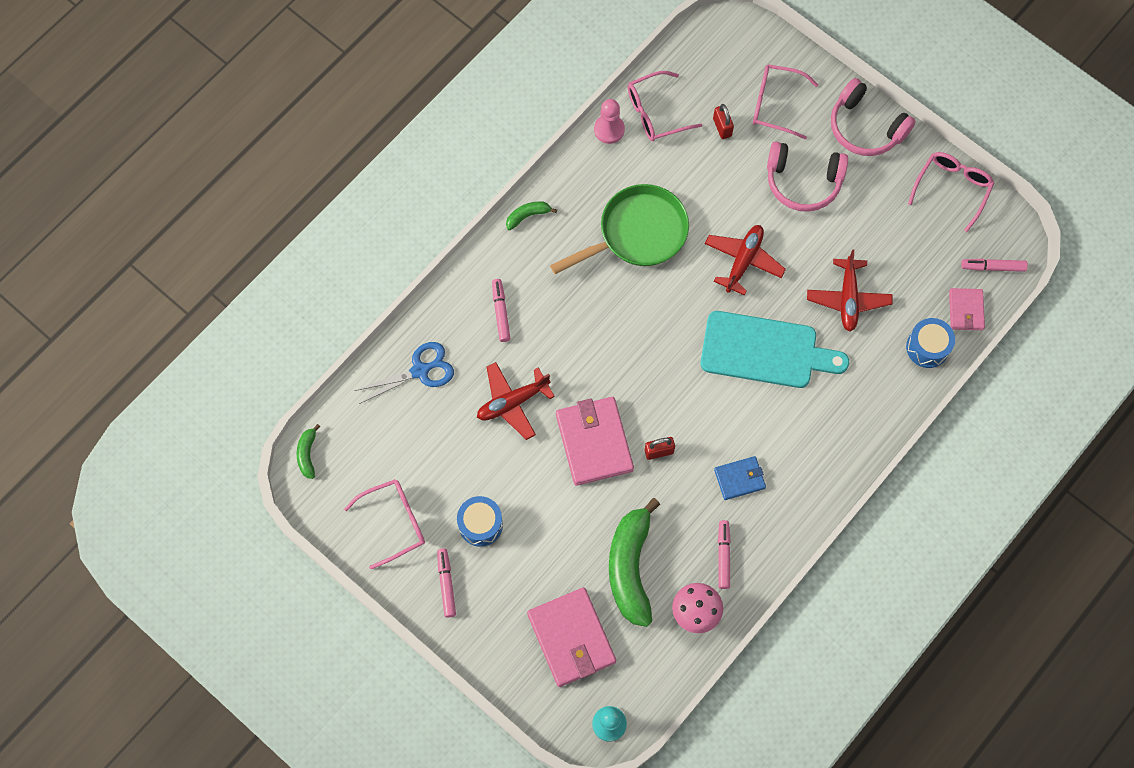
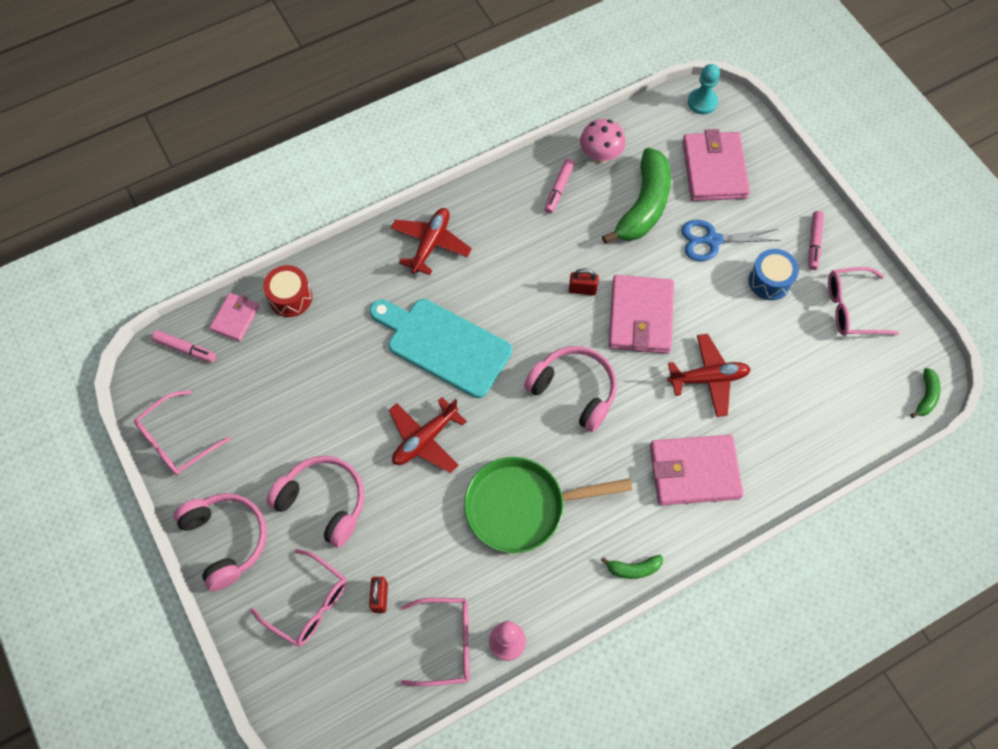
camera: 160 degrees left, 5 degrees down
blue scissors [354,342,454,404] -> blue scissors moved to [681,220,781,261]
pink marker [492,279,511,342] -> pink wallet [650,435,743,505]
blue wallet [714,456,766,500] -> none
red plane [807,249,892,332] -> red plane moved to [391,208,472,275]
blue drum [906,318,955,368] -> red drum [263,265,312,317]
none -> pink headphones [524,346,617,432]

